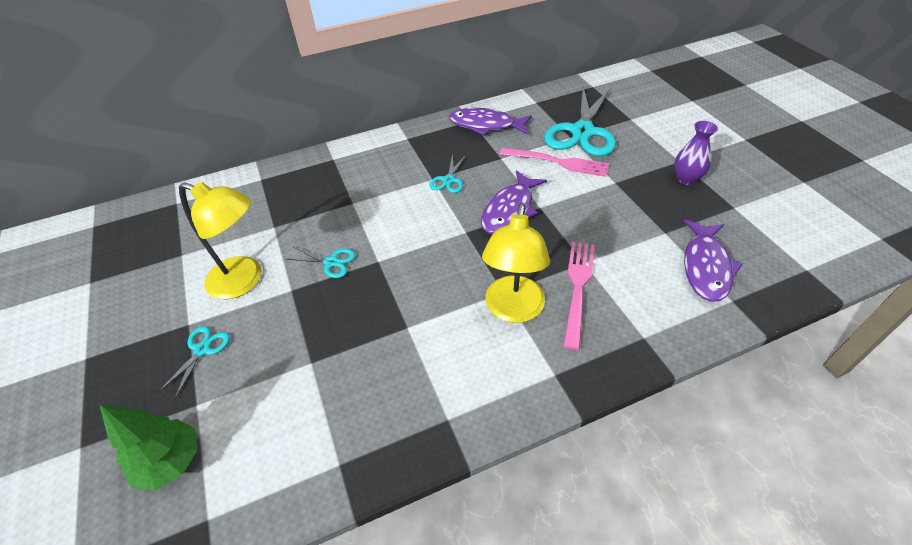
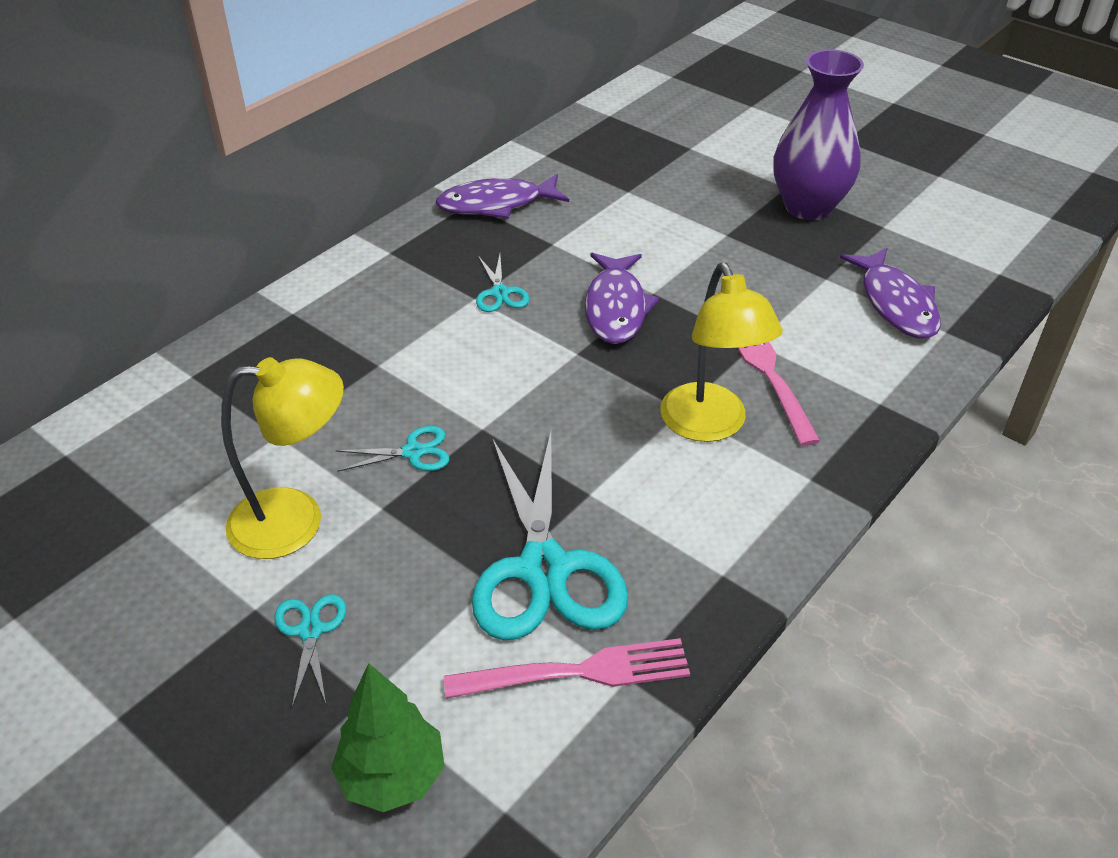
camera: 30 degrees left, 5 degrees down
pink fork [499,148,609,177] -> pink fork moved to [444,638,690,699]
turquoise scissors [544,87,616,157] -> turquoise scissors moved to [472,432,628,640]
purple vase [674,121,718,185] -> purple vase [773,49,864,220], size x1.82

